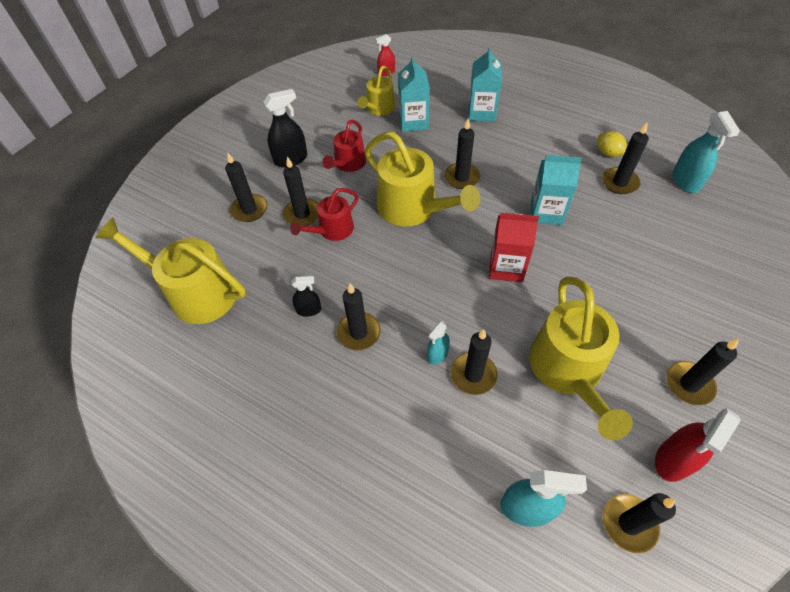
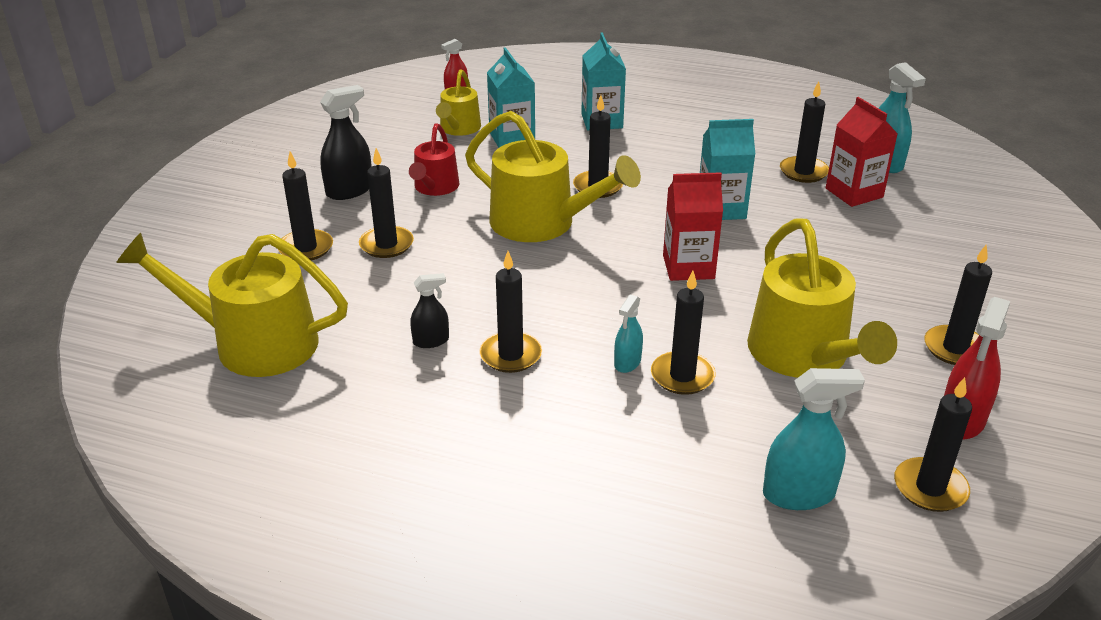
camera: 15 degrees left, 20 degrees down
red watering can [290,188,359,241] -> none
yellow lemon [598,131,627,157] -> none
none -> red carton [826,97,898,207]

